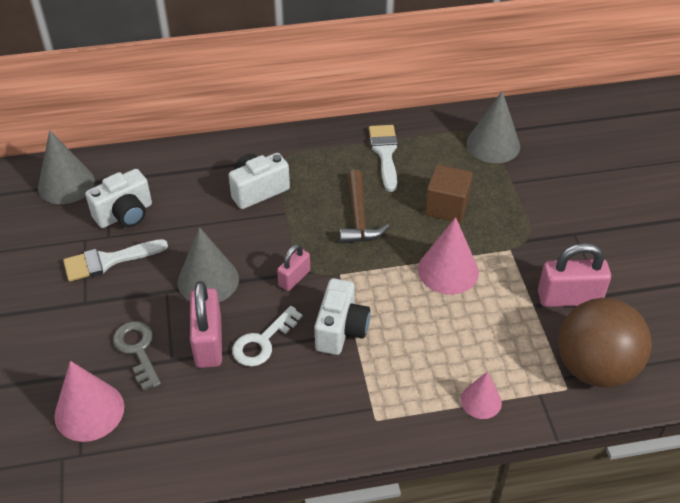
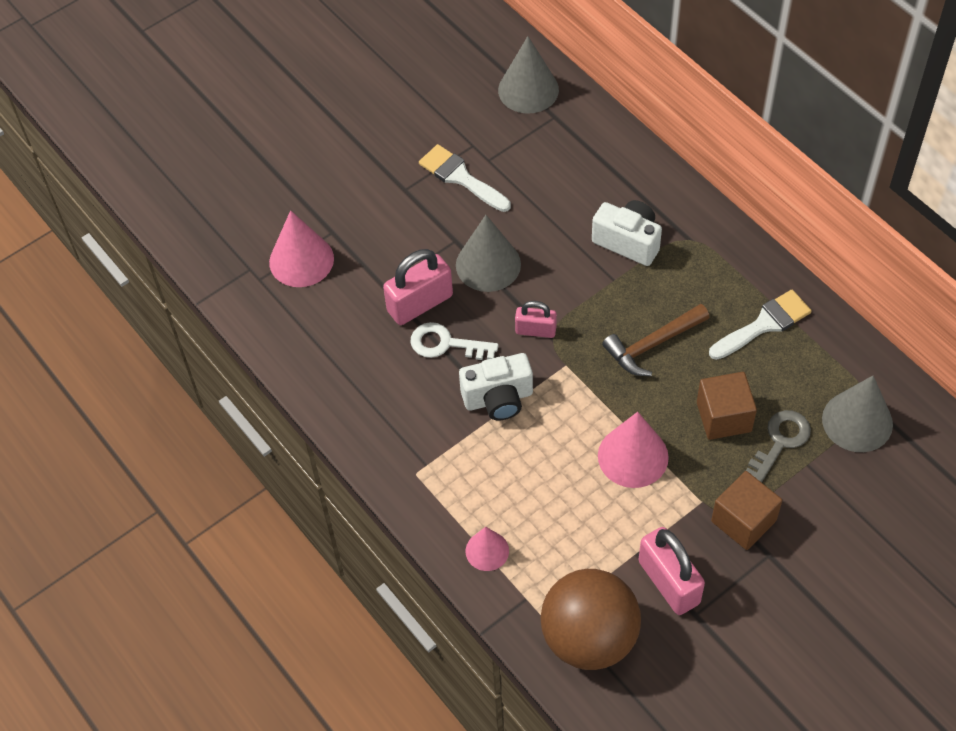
camera: 65 degrees right, 10 degrees up
white camera [85,169,152,228] -> none
grey key [113,321,161,390] -> grey key moved to [746,410,811,482]
none -> brown cube [711,471,782,550]

